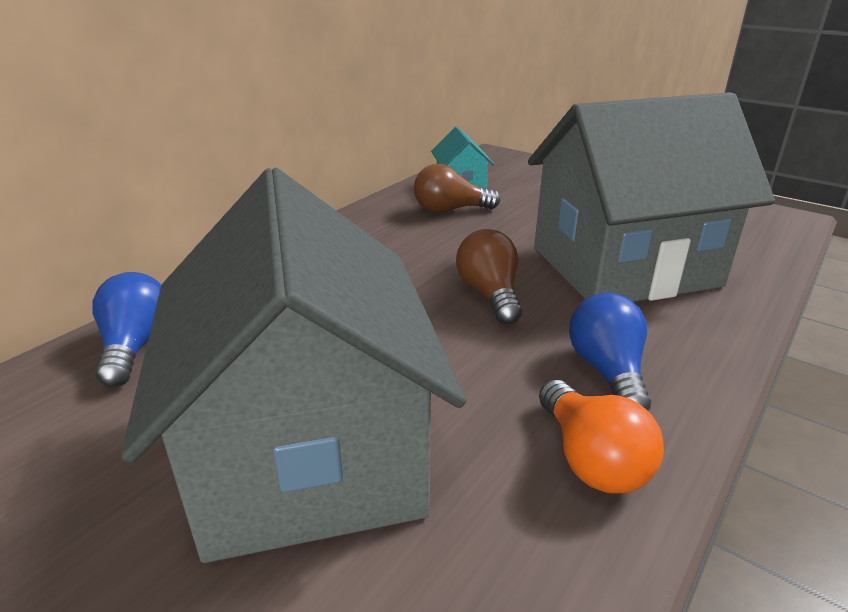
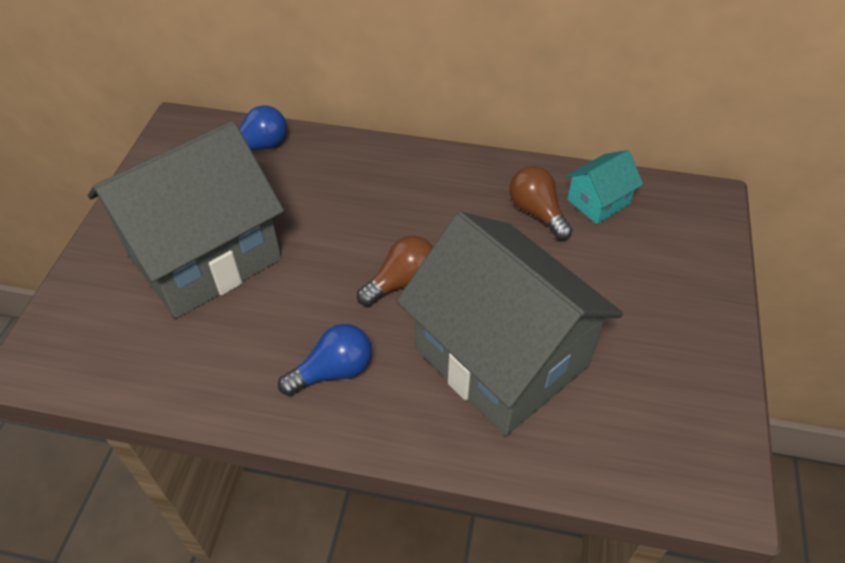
camera: 65 degrees right, 20 degrees up
orange light bulb [539,380,664,494] -> none

